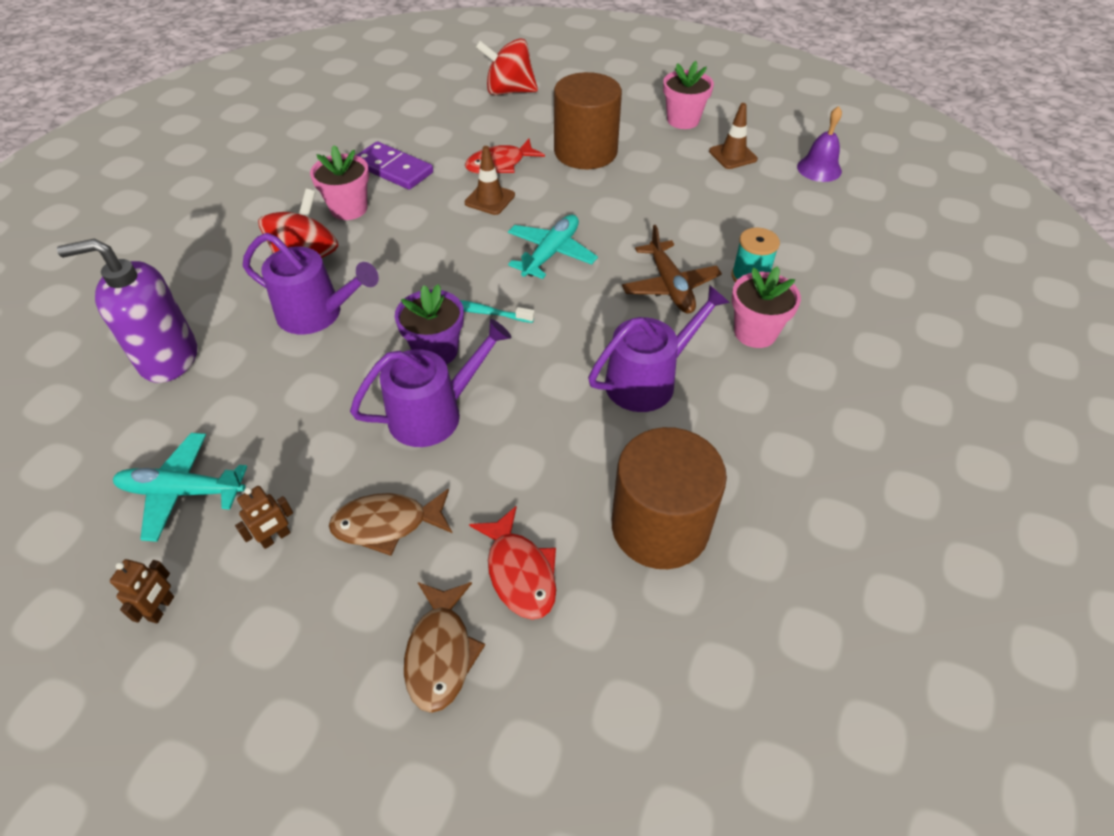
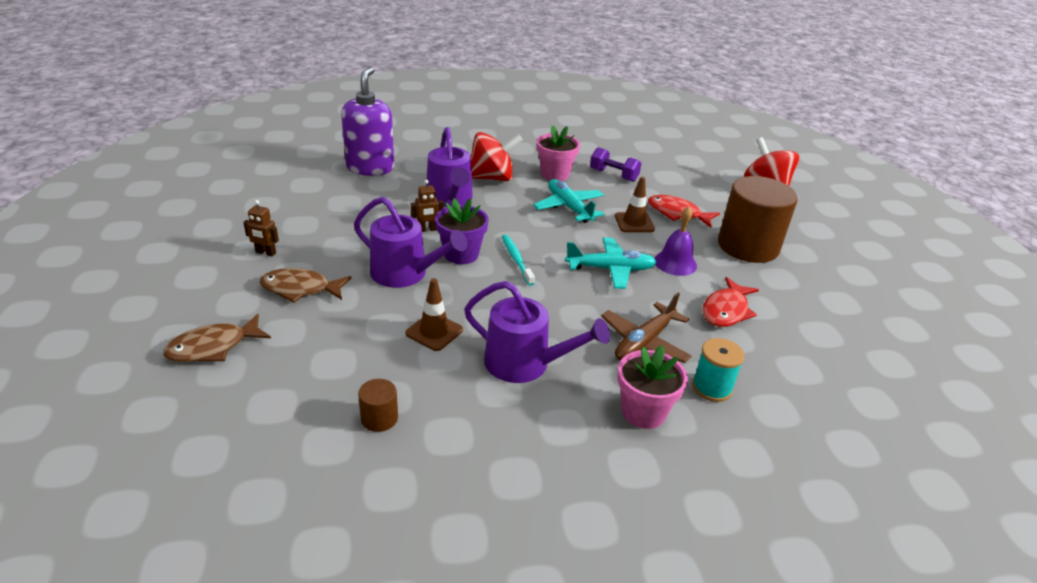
camera: 55 degrees right, 15 degrees down
purple soap dispenser [57,238,197,383] -> purple soap dispenser turned 45 degrees clockwise [341,67,394,176]
brown robot [110,559,174,623] -> brown robot moved to [411,180,444,232]
turquoise plane [113,433,247,542] -> turquoise plane moved to [533,179,604,223]
brown fish [329,489,452,556] -> brown fish turned 45 degrees counterclockwise [260,268,352,303]
purple domino [357,141,433,190] -> purple dumbbell [590,147,642,182]
red fish [469,506,556,620] -> red fish moved to [703,277,759,327]
brown cylinder [612,427,727,569] -> brown cylinder [358,379,398,432], size x0.42
pink flower pot [663,61,714,129] -> none
brown traffic cone [709,103,758,169] -> brown traffic cone moved to [405,278,463,351]
purple bell [797,106,842,182] -> purple bell moved to [654,206,697,276]

